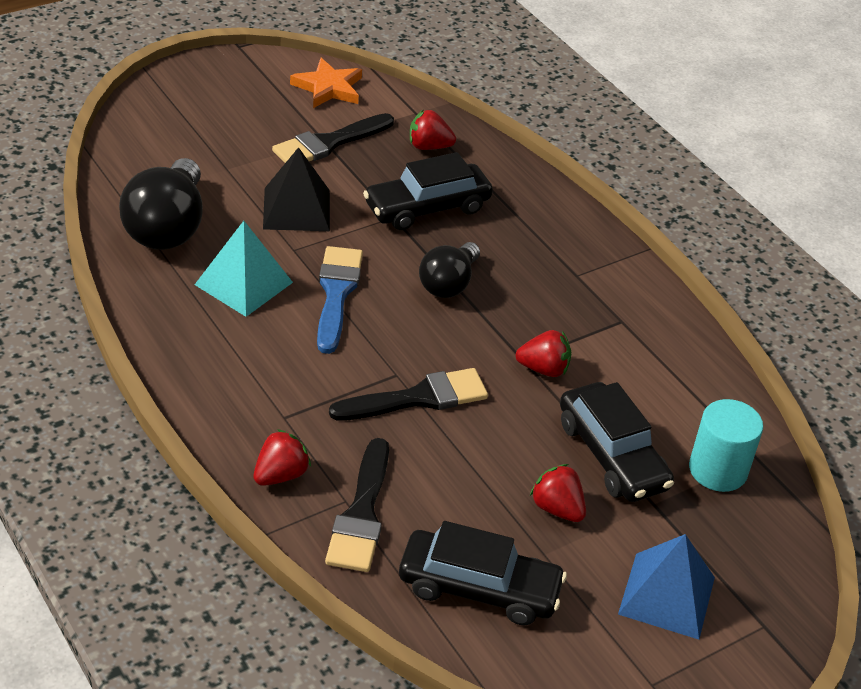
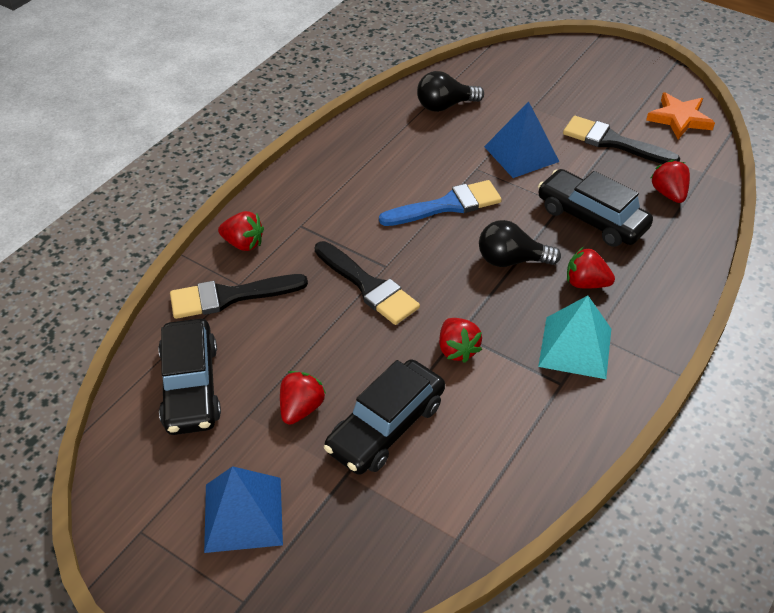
camera: 70 degrees right, 5 degrees up
black light bulb [119,158,203,250] -> black light bulb [417,71,484,112], size x0.63
turquoise pyramid [195,221,293,317] -> turquoise pyramid moved to [538,295,611,379]
black pyramid [263,147,330,231] -> blue pyramid [484,101,560,178]
turquoise cylinder [689,399,763,492] -> none
none -> red strawberry [567,247,615,289]

